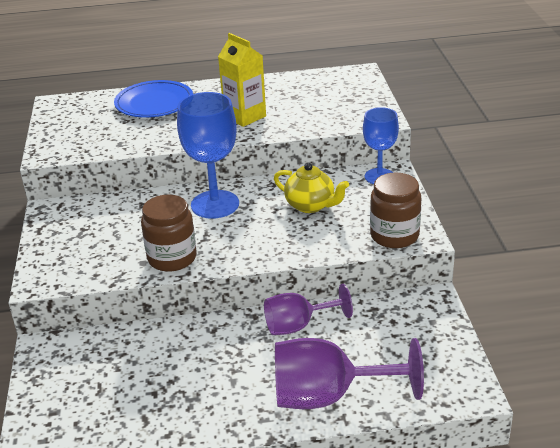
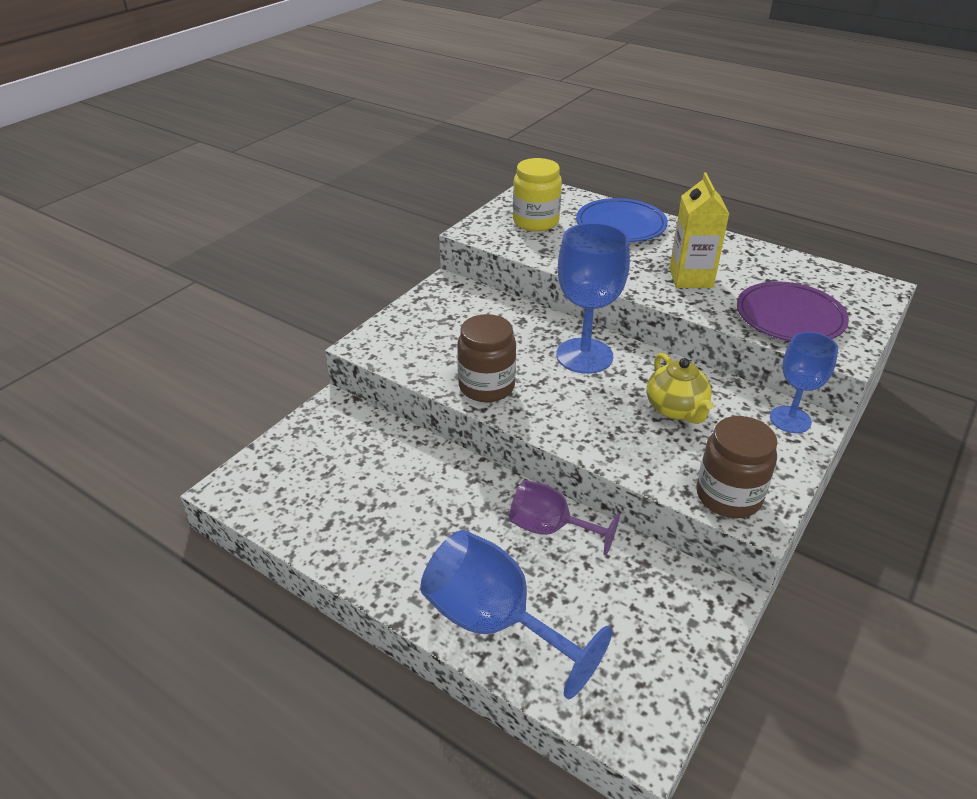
camera: 40 degrees right, 5 degrees up
purple goblet [275,338,424,409] -> blue goblet [420,530,612,700]
none -> yellow jar [513,158,562,232]
none -> purple plate [737,281,849,341]

